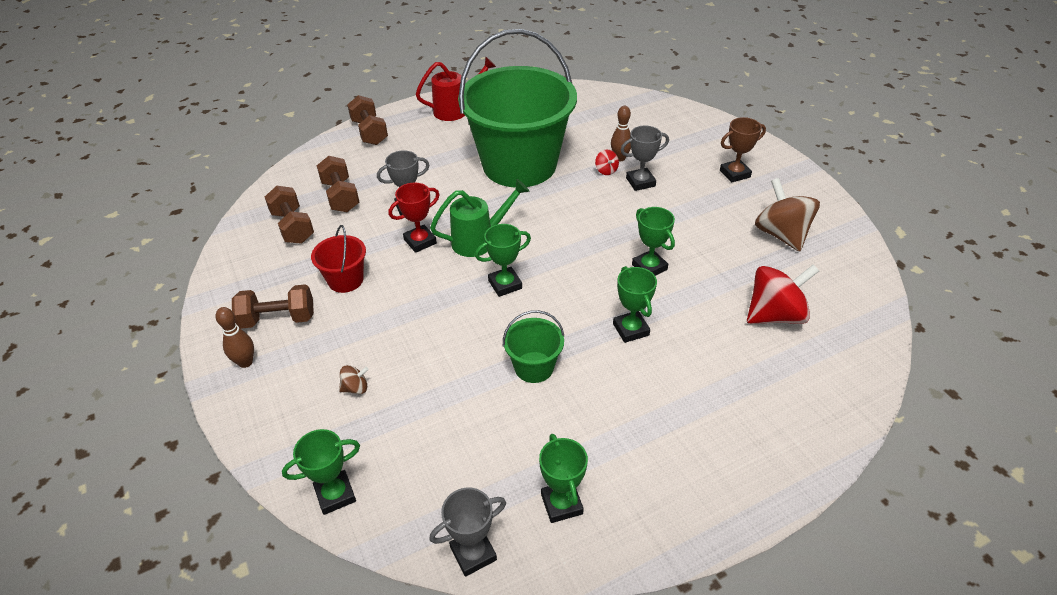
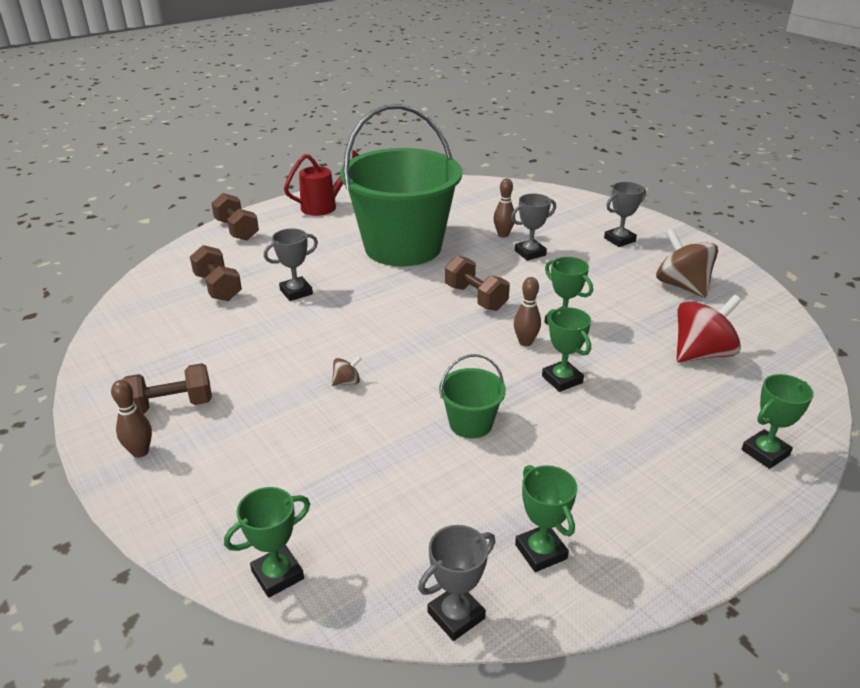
camera: 10 degrees left, 10 degrees down
brown dumbbell [265,186,314,244] -> brown dumbbell moved to [445,255,510,311]
red bucket [311,225,366,293] -> none
brown spinning top [339,365,369,394] -> brown spinning top moved to [332,356,362,386]
red trophy [389,183,440,253] -> none
green watering can [430,179,530,257] -> none
green trophy [475,224,531,297] -> green trophy moved to [742,374,814,469]
red spinning top [595,150,619,175] -> none
brown trophy [720,117,766,182] -> grey trophy [604,182,646,247]
none -> brown bowling pin [514,277,541,346]

